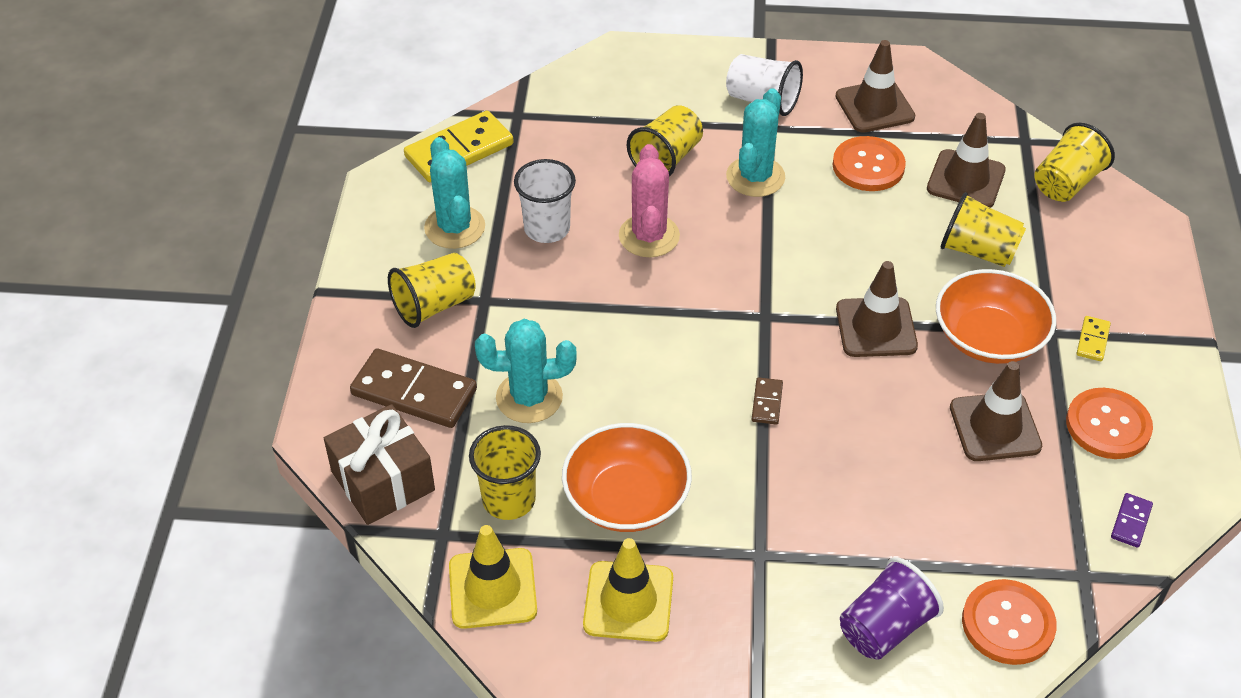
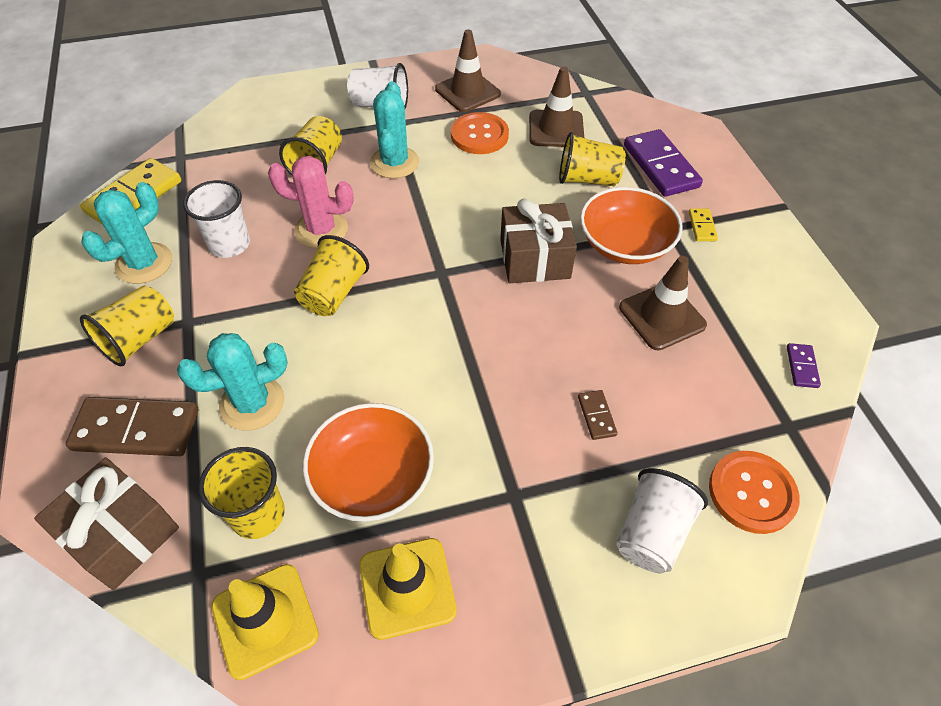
camera: 20 degrees left, 5 degrees up
turquoise cactus [424,137,485,249] -> turquoise cactus turned 75 degrees clockwise [82,182,172,284]
pink cactus [619,144,680,257] -> pink cactus turned 60 degrees counterclockwise [268,156,354,248]
brown domino [751,377,783,425] -> brown domino moved to [578,390,618,440]
brown traffic cone [836,261,918,357] -> brown gift [500,199,577,283]
purple cup [840,557,944,660] -> white cup [616,468,708,573]
yellow cup [1034,123,1115,202] -> yellow cup moved to [294,235,369,316]
orange button [1066,388,1153,459] -> none
none -> purple domino [624,129,703,197]

